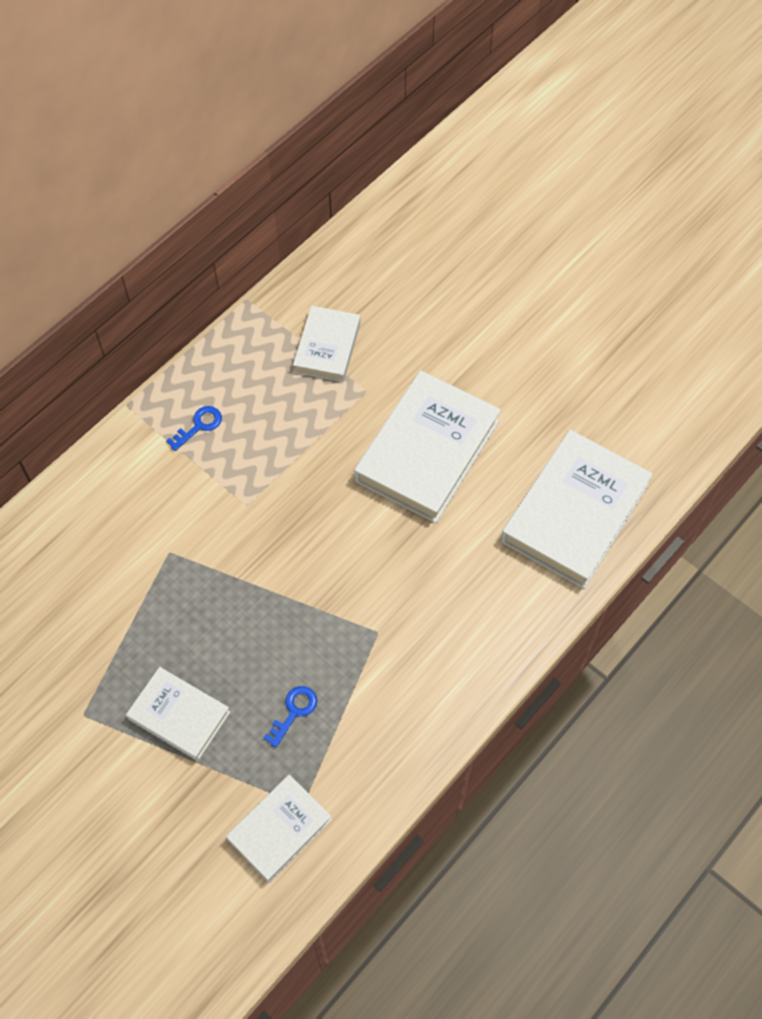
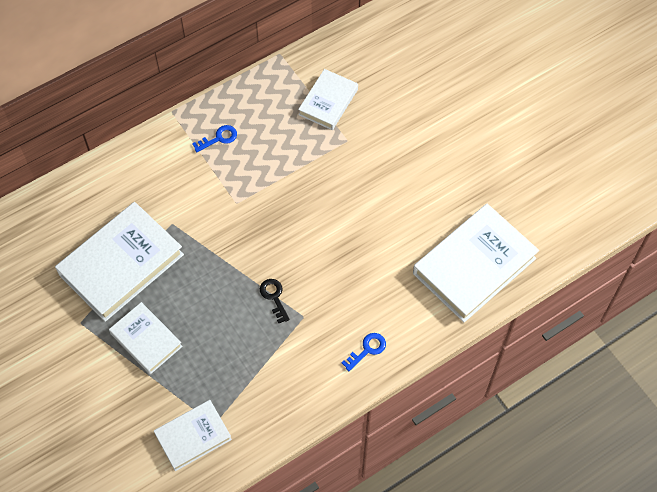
camera: 15 degrees right, 0 degrees up
blue key [264,686,317,748] -> blue key moved to [341,333,386,371]
white book [354,371,501,523] -> white book moved to [55,202,184,322]
none -> black key [260,279,290,323]

